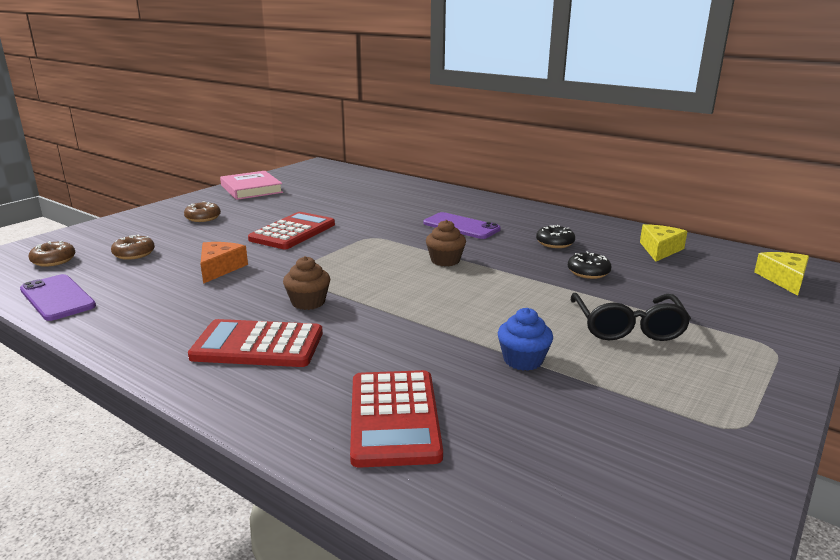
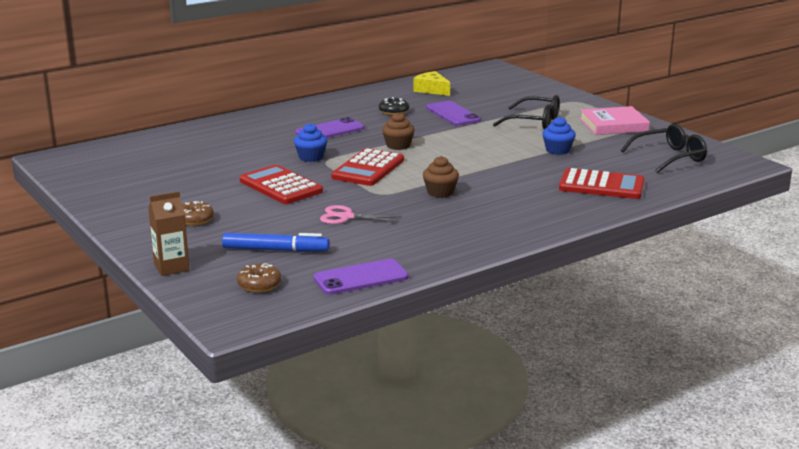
camera: 70 degrees left, 0 degrees up
brown donut [111,234,155,260] -> blue marker [222,233,330,252]
red calculator [188,319,323,367] -> red calculator moved to [331,148,404,186]
orange cheese [200,242,248,284] -> pink scissors [320,205,402,224]
pink book [220,171,283,200] -> pink book moved to [580,106,650,135]
black donut [568,251,612,279] -> purple phone [426,101,481,126]
yellow cheese [754,252,809,296] -> none
none -> brown carton [148,191,190,276]
none -> blue cupcake [294,123,327,162]
none -> black glasses [621,124,707,173]

